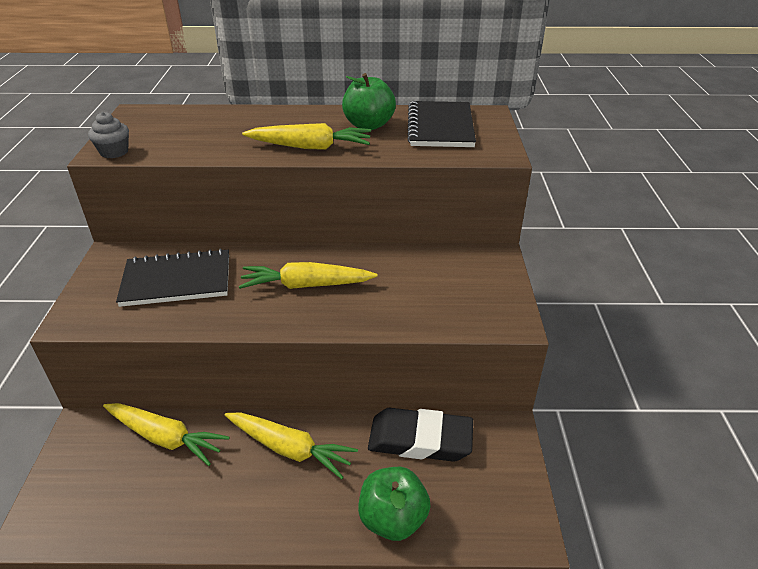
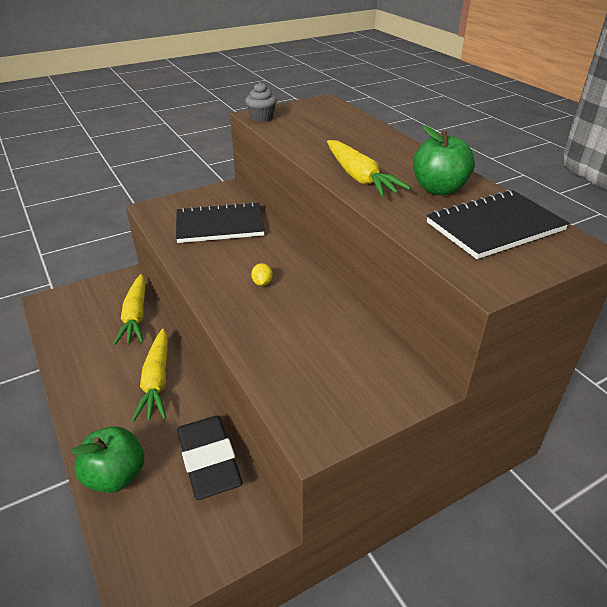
camera: 60 degrees right, 0 degrees up
black notebook [116,249,229,307] -> black notebook turned 60 degrees counterclockwise [176,202,265,243]
yellow carrot [239,262,377,289] -> yellow lemon [251,263,273,286]

